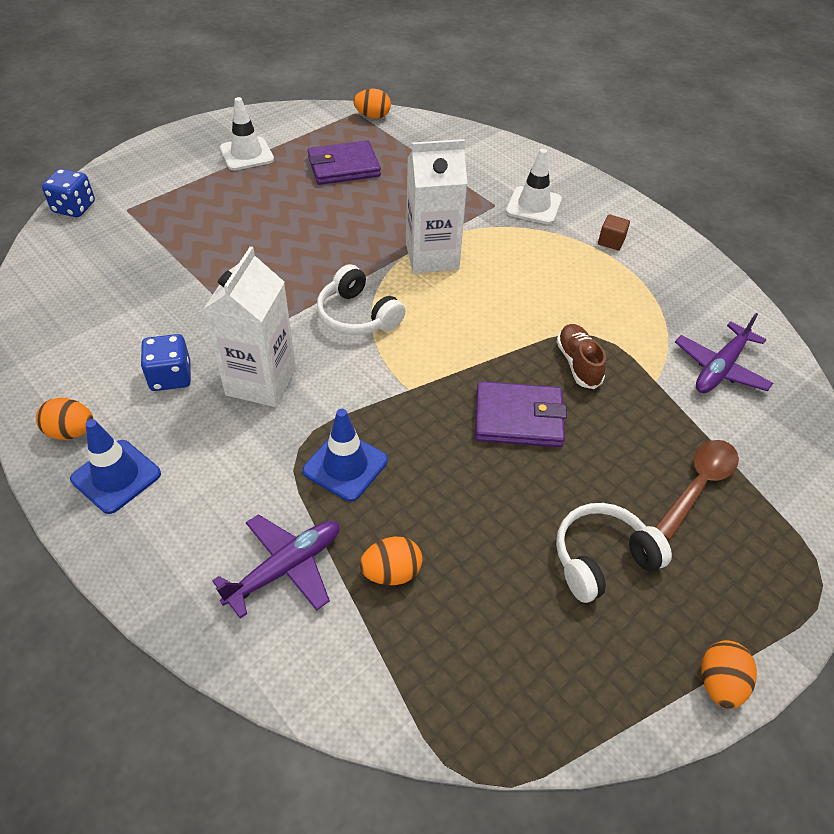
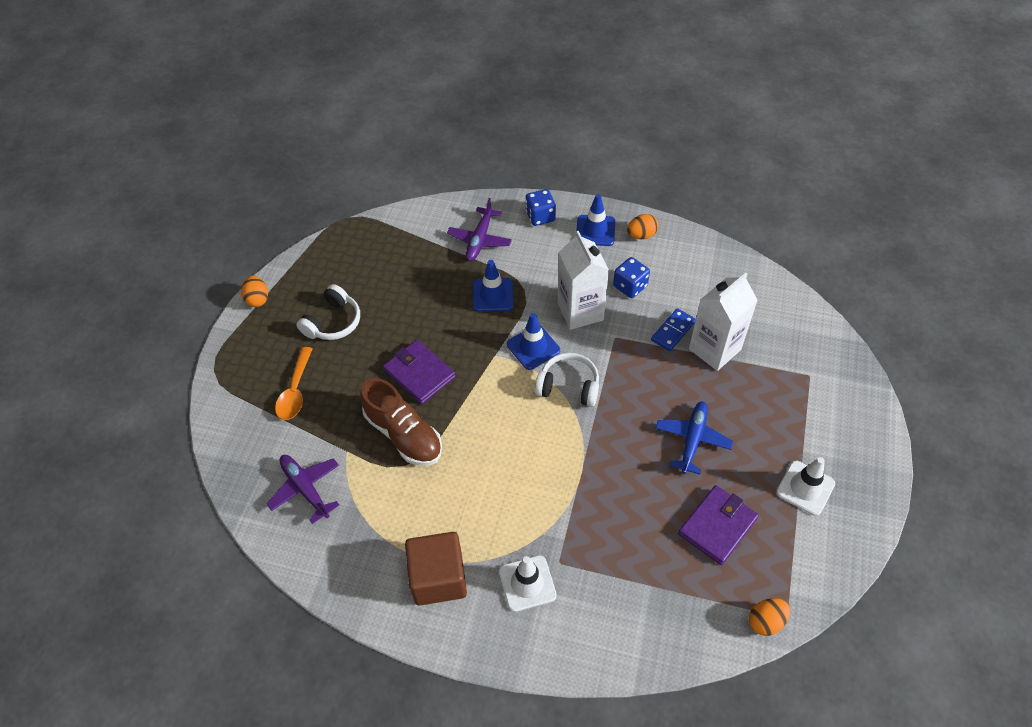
camera: 150 degrees right, 5 degrees up
blue dice [42,169,95,217] -> blue dice moved to [526,189,556,226]
orange egg [360,537,423,585] -> none
white carton [406,139,467,274] -> white carton moved to [689,272,758,371]
purple wallet [475,381,567,447] -> purple wallet turned 75 degrees clockwise [383,340,456,404]
brown shoe [557,324,606,389] -> brown shoe [360,378,442,466], size x1.67
brown cube [598,215,630,250] -> brown cube [405,532,467,605], size x2.33
brown spoon [655,440,739,541] -> orange spoon [275,347,313,420]
purple plane [675,313,773,393] -> purple plane turned 45 degrees counterclockwise [266,455,339,524]
none -> blue traffic cone [507,313,560,370]
none -> blue domino [651,308,696,351]
none -> blue plane [656,401,733,474]

